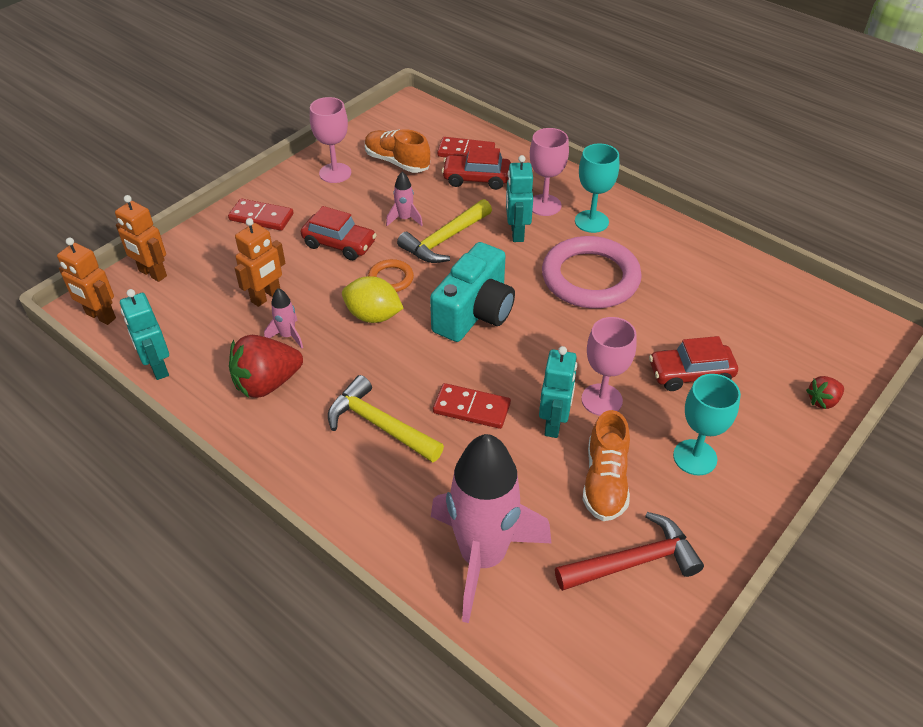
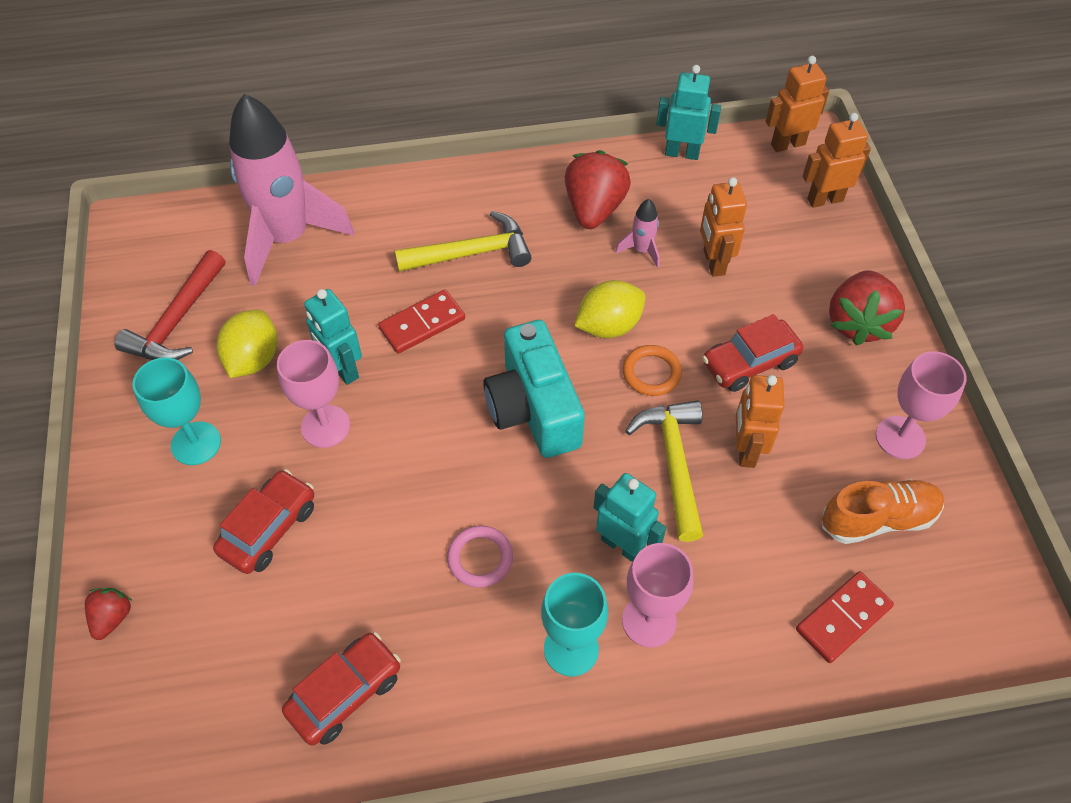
camera: 130 degrees right, 10 degrees up
red domino [228,198,294,231] -> red strawberry [829,270,905,346]
pink rocket [386,172,423,226] -> orange robot [736,375,784,468]
red car [442,147,511,190] -> red car moved to [282,632,401,746]
pink ring [542,236,642,309] -> pink ring [447,525,513,588], size x0.46
orange shoe [583,410,630,521] -> yellow lemon [217,309,277,378]

